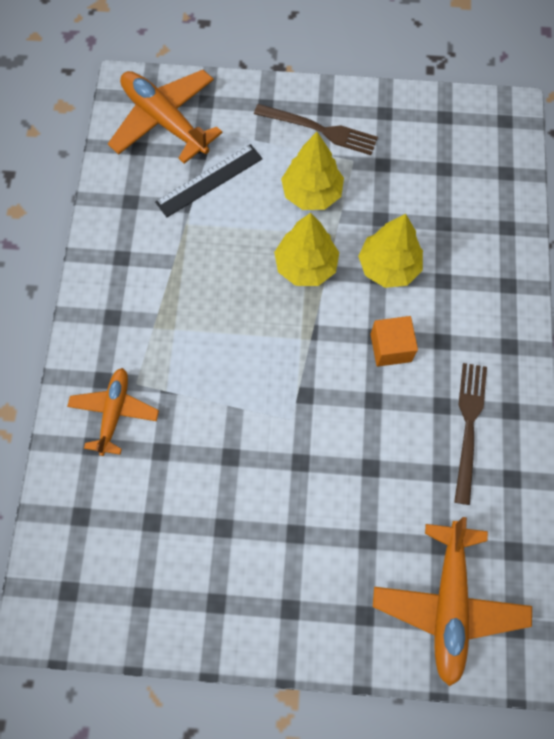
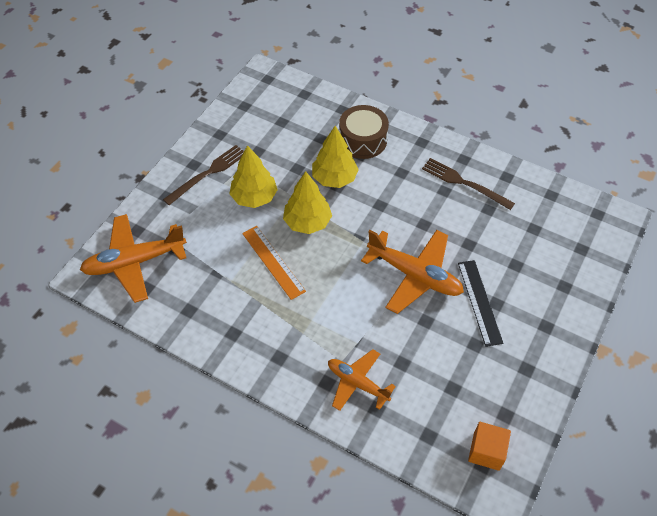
camera: 65 degrees left, 15 degrees down
black ruler [155,144,263,217] -> black ruler moved to [458,260,503,347]
orange cube [370,316,418,367] -> orange cube moved to [468,422,511,471]
orange plane [373,517,532,686] -> orange plane moved to [361,230,464,314]
none -> orange ruler [242,226,306,300]
none -> brown drum [339,105,389,159]

